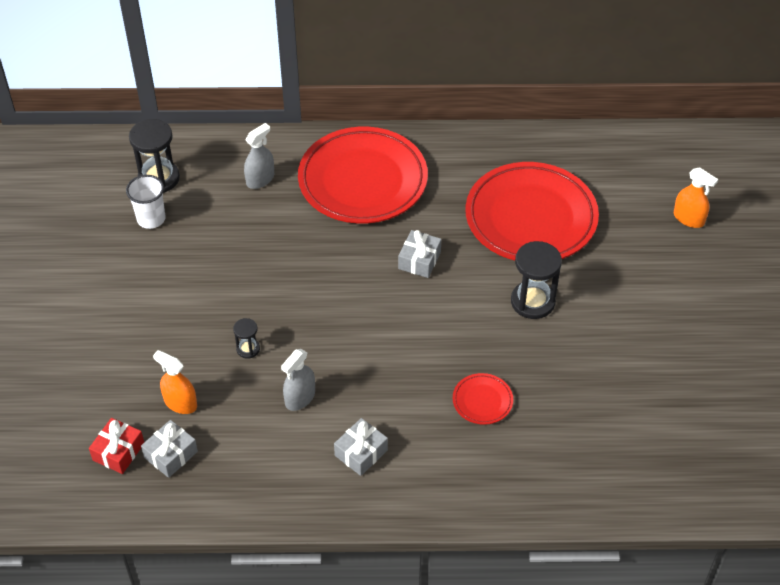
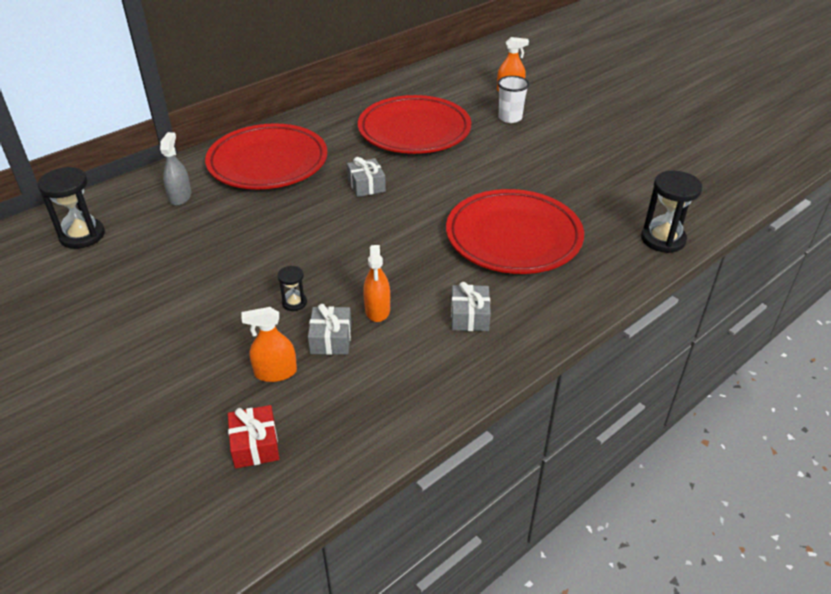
camera: 40 degrees left, 10 degrees down
white cup [126,175,165,229] -> white cup moved to [497,76,529,123]
grey gift [141,420,198,478] -> grey gift moved to [308,304,352,355]
grey spray bottle [281,349,315,411] -> orange spray bottle [363,245,390,322]
red plate [453,373,513,425] -> red plate [446,189,584,274], size x2.42
black hourglass [511,241,562,319] -> black hourglass moved to [641,171,703,253]

